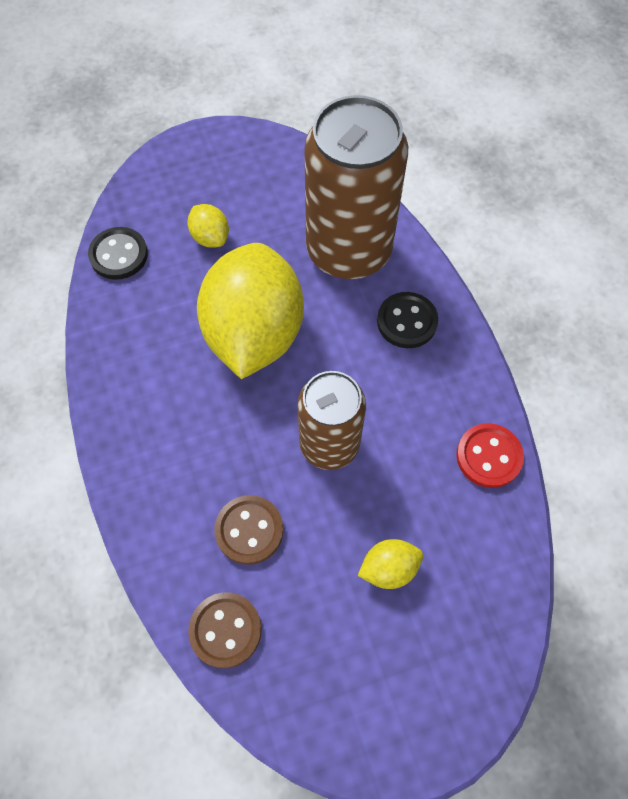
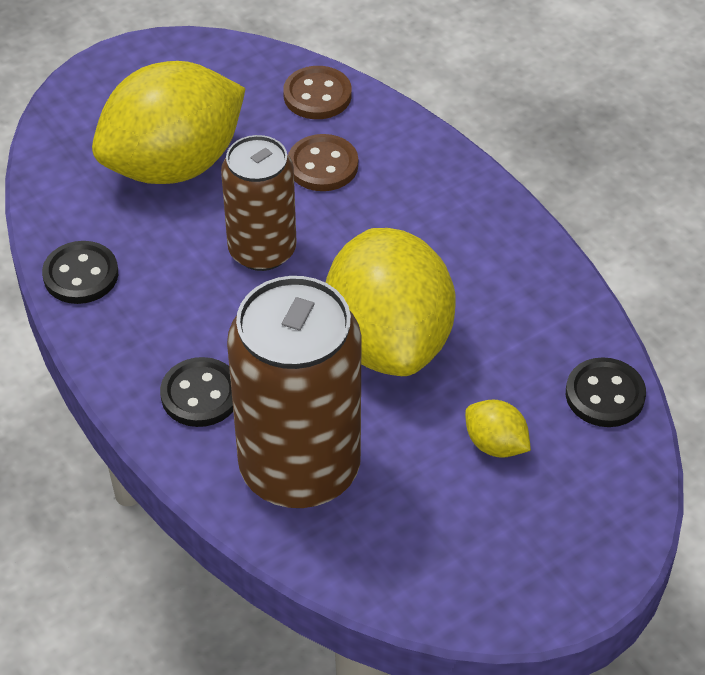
camera: 165 degrees right, 15 degrees down
yellow lemon [358,539,423,589] -> yellow lemon [92,61,246,184], size x2.45
red button [456,423,524,488] -> black button [42,241,118,304]

